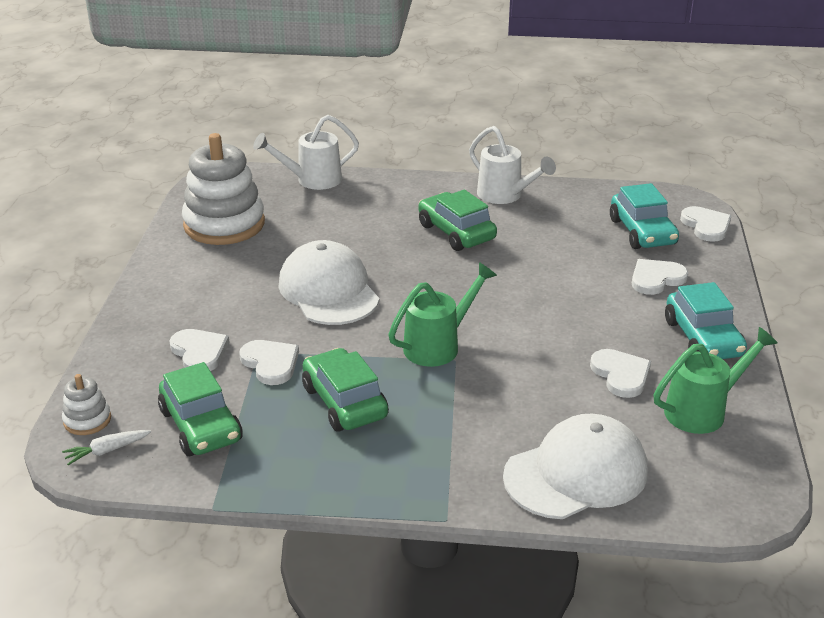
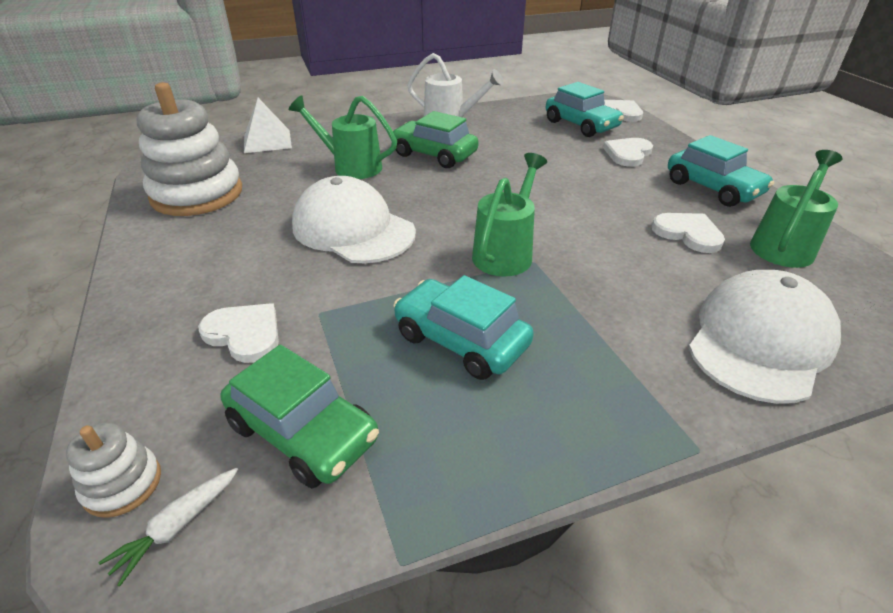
camera: 25 degrees left, 5 degrees up
white heart [239,340,299,385] -> none
white watering can [253,115,359,190] -> white pyramid [244,98,292,153]
green car [302,348,389,432] -> turquoise car [393,275,534,380]
none -> green watering can [289,95,397,179]

